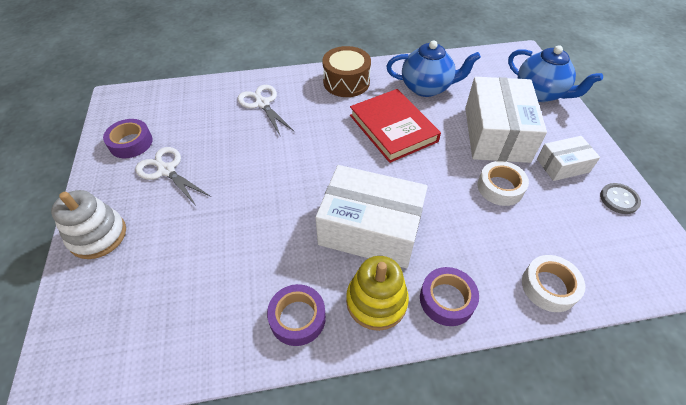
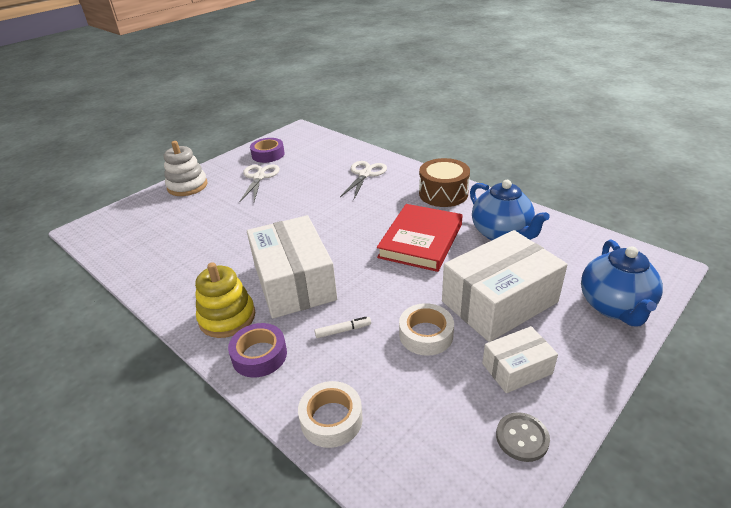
camera: 55 degrees right, 15 degrees down
purple tape [267,284,326,346] -> none
white box [537,136,600,181] -> white box turned 60 degrees counterclockwise [482,326,558,393]
none -> white marker [314,317,371,338]

